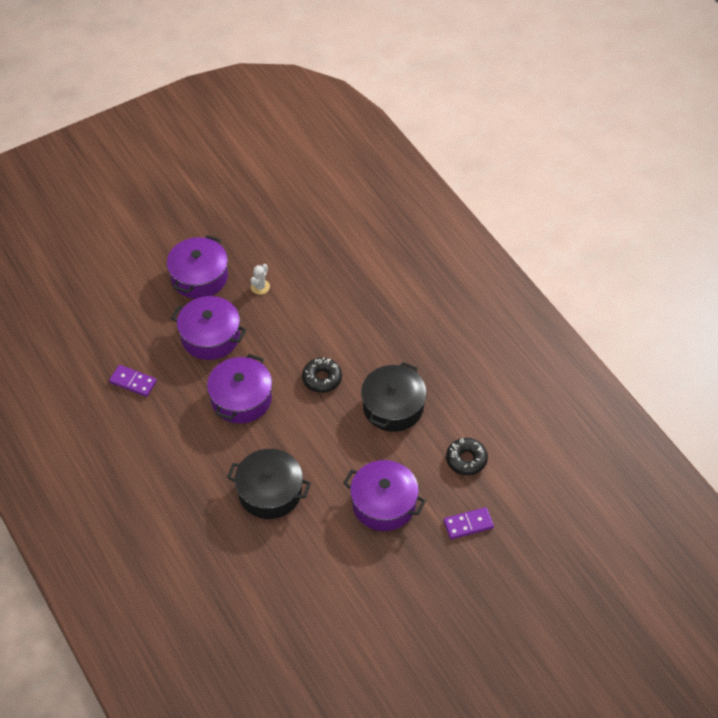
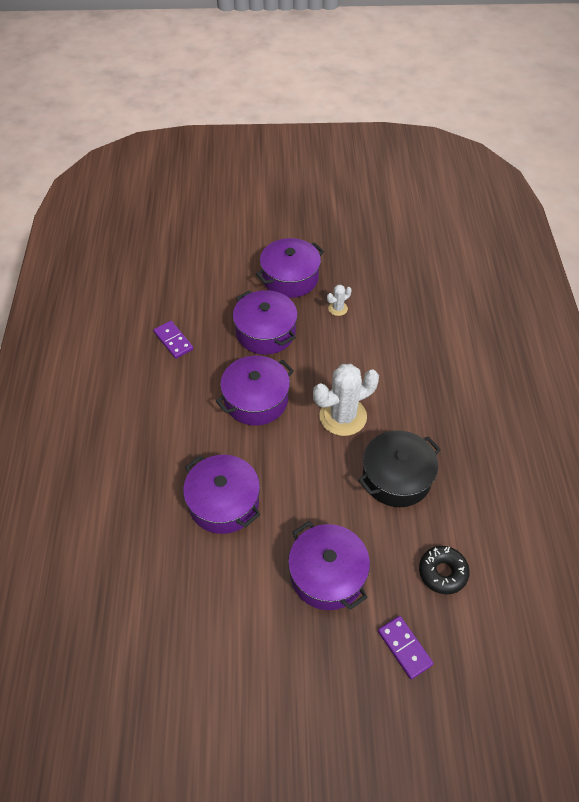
camera: 30 degrees right, 0 degrees up
black pot [227,449,311,519] -> purple pot [183,455,261,534]
black donut [302,357,342,393] -> white cactus [313,364,379,436]
purple domino [443,507,494,539] -> purple domino turned 45 degrees clockwise [378,616,434,679]

